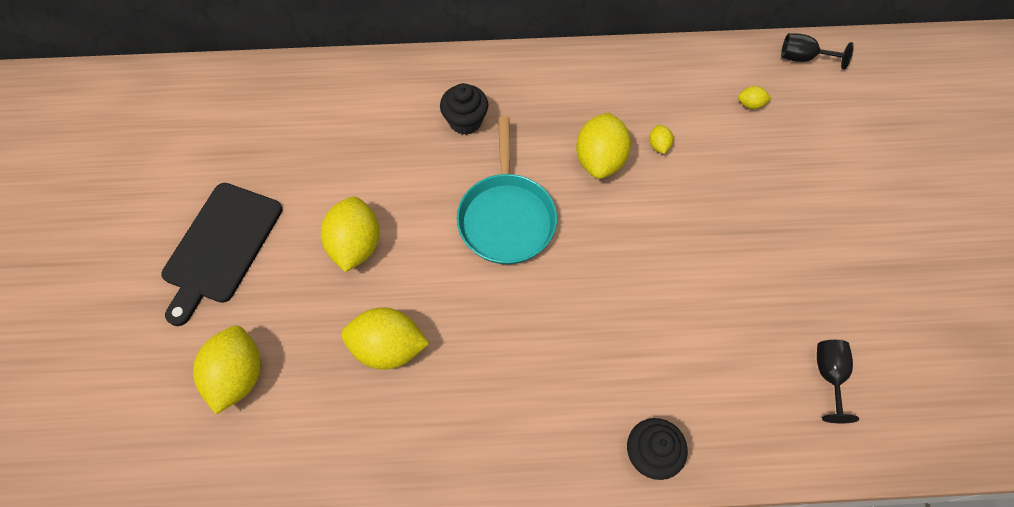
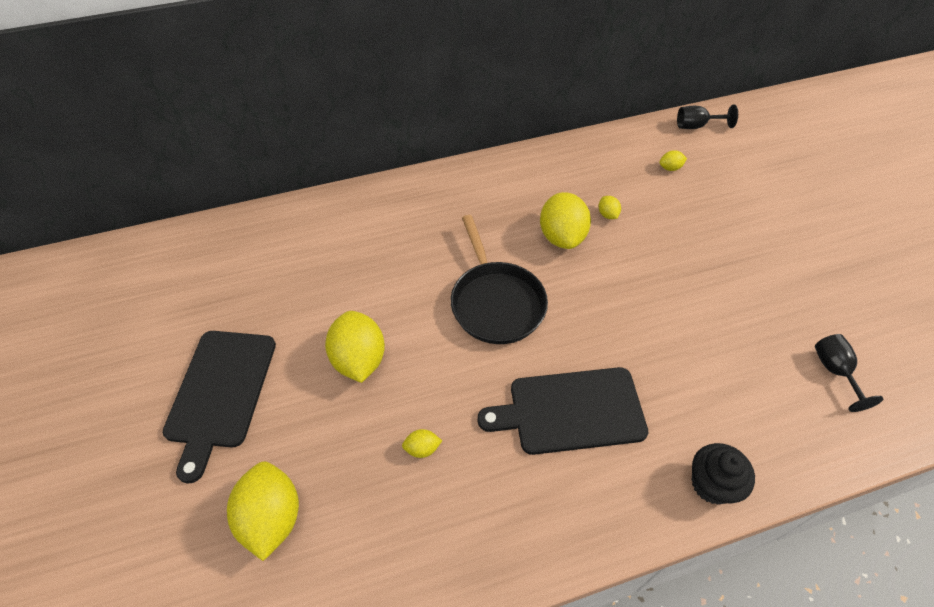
camera: 15 degrees left, 10 degrees down
yellow lemon [341,307,429,369] -> yellow lemon [402,429,442,458], size x0.45
black cupcake [440,83,488,135] -> none
turquoise pan [457,116,557,264] -> black pan [451,215,548,344]
none -> black cutting board [478,367,648,455]

